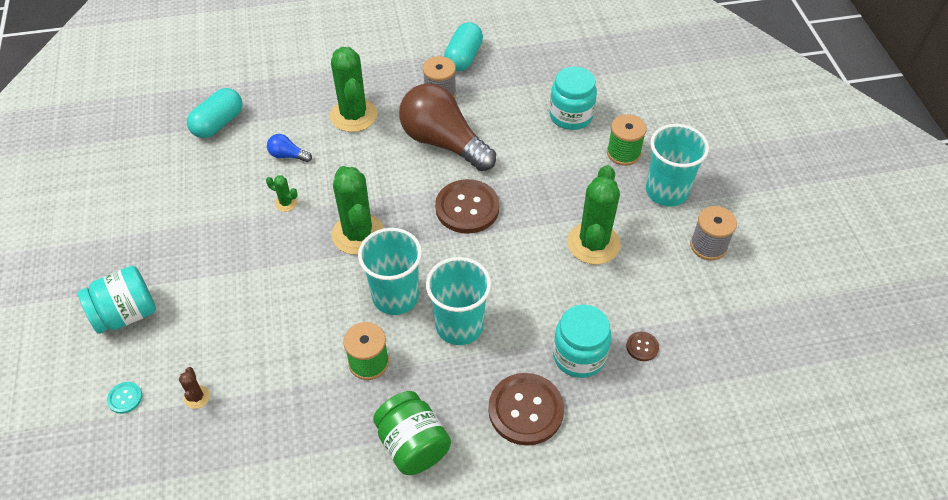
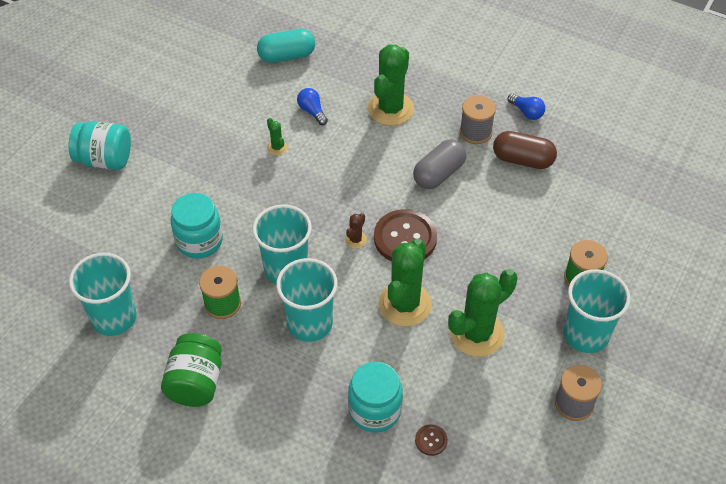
camera: 40 degrees right, 0 degrees up
turquoise button [107,382,142,414] -> none
brown cactus [179,367,210,409] -> brown cactus moved to [345,213,367,249]
green cactus [332,166,384,255] -> green cactus moved to [378,239,432,326]
brown light bulb [399,83,496,171] -> grey capsule [413,139,466,189]
turquoise capsule [444,22,483,71] -> blue light bulb [508,94,545,120]
brown button [488,373,564,446] -> none
turquoise jar [550,67,597,130] -> turquoise jar moved to [171,193,223,259]
none -> turquoise cup [69,253,137,336]
none -> brown capsule [493,131,557,169]

